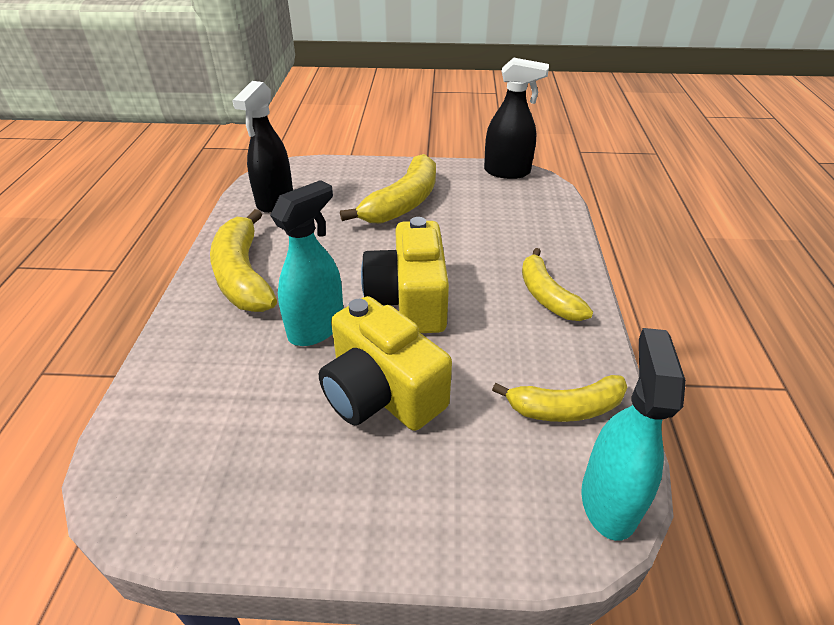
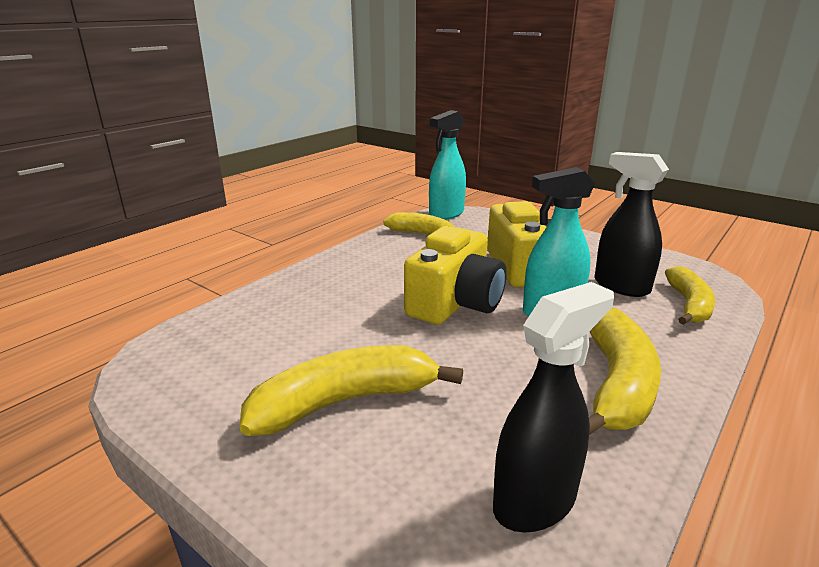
camera: 145 degrees left, 15 degrees down
black spray bottle [484,58,549,179] -> black spray bottle moved to [595,152,669,297]
yellow banana [522,248,593,321] -> yellow banana moved to [665,266,715,325]

